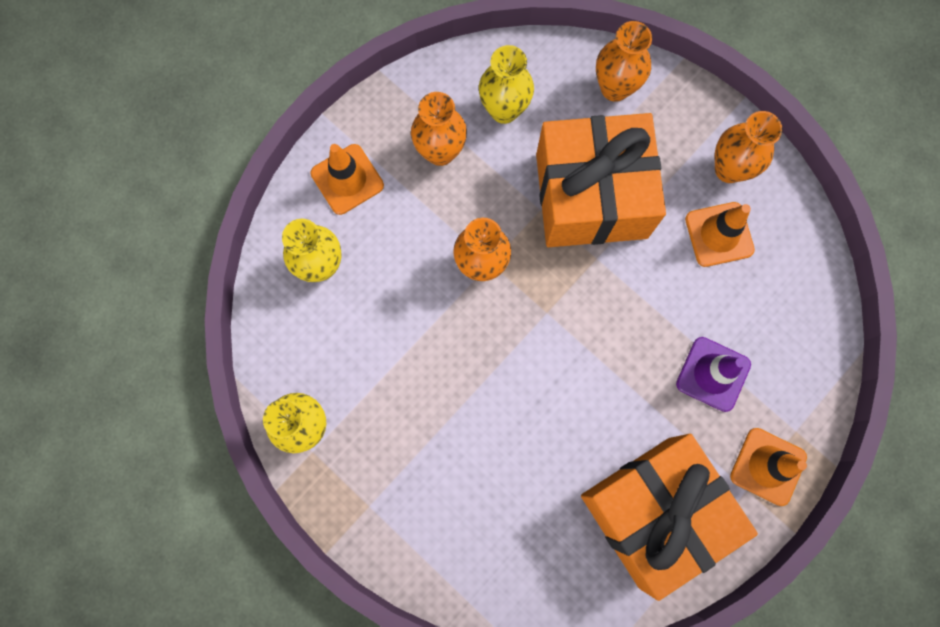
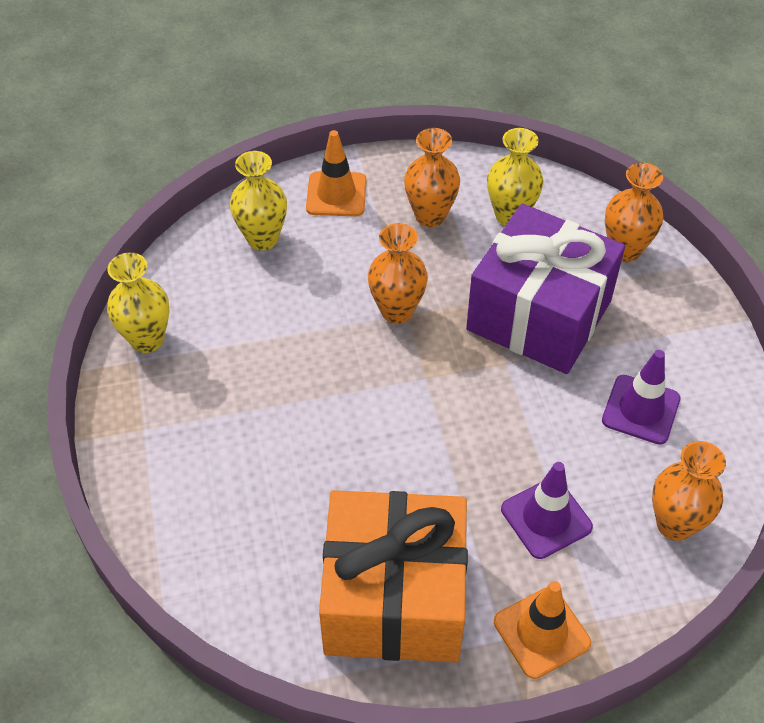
camera: 35 degrees right, 25 degrees down
orange gift [536,113,666,247] -> purple gift [466,204,625,374]
orange traffic cone [685,202,755,267] -> purple traffic cone [602,350,680,445]
orange vase [715,111,783,183] -> orange vase moved to [652,441,726,541]

